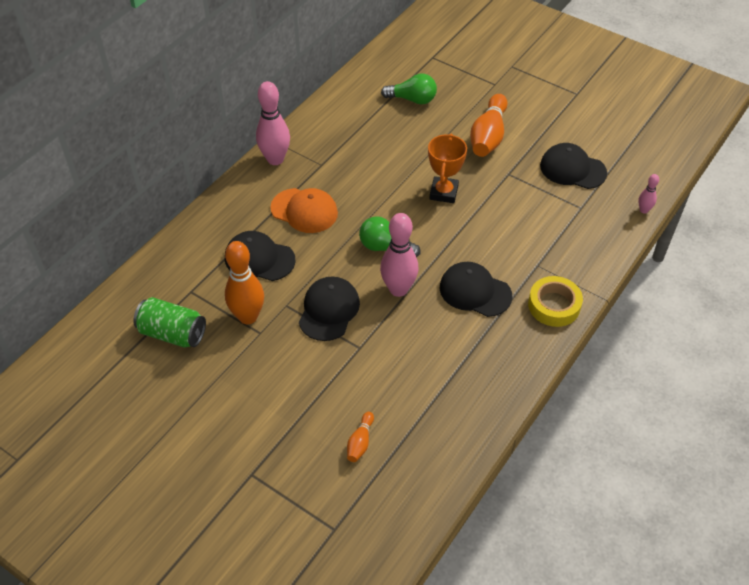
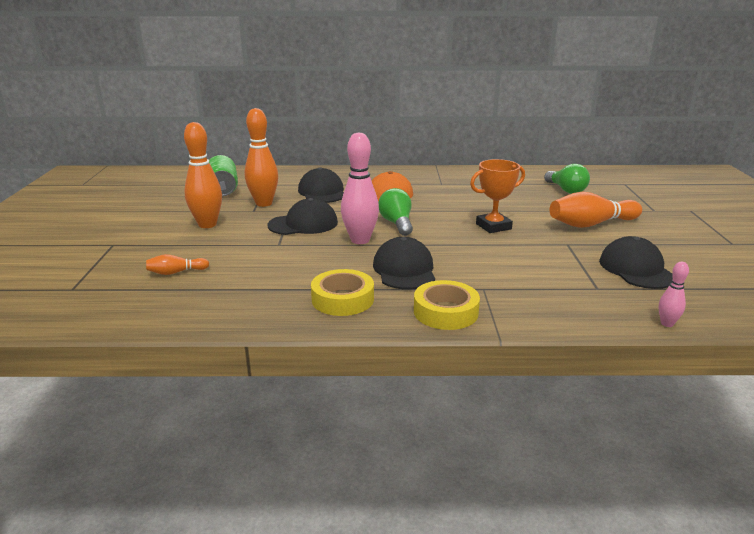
camera: 55 degrees right, 25 degrees down
pink bowling pin [256,81,290,165] -> none
none -> orange bowling pin [184,122,222,228]
none -> yellow tape [311,269,374,316]

